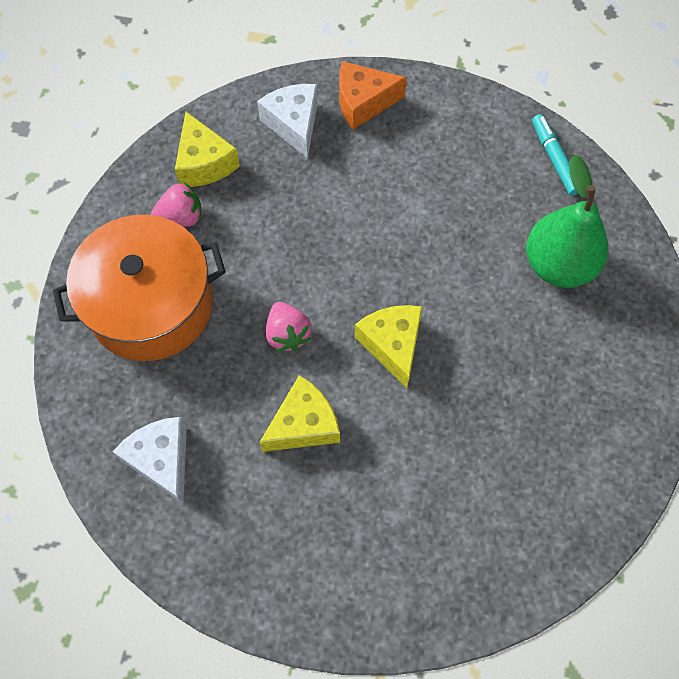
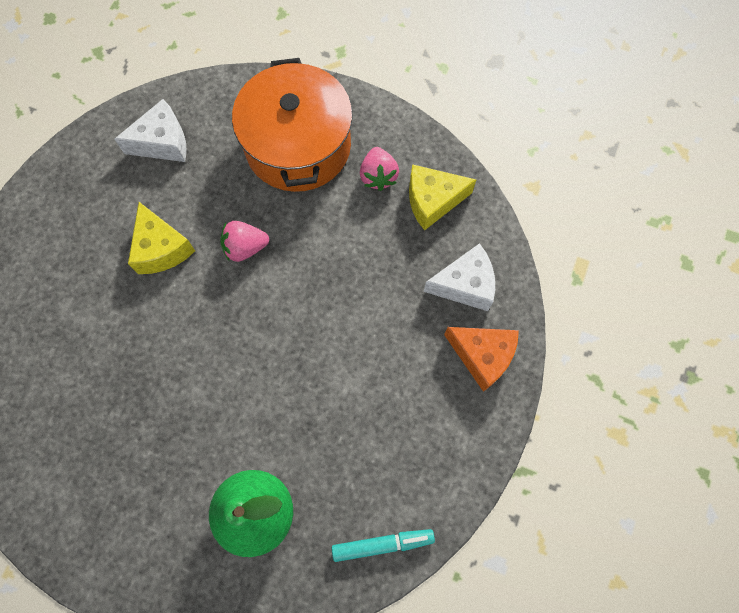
camera: 100 degrees right, 5 degrees up
orange cheese [339,61,407,130] -> orange cheese turned 120 degrees clockwise [444,327,519,392]
yellow cheese [355,305,422,388] -> none

